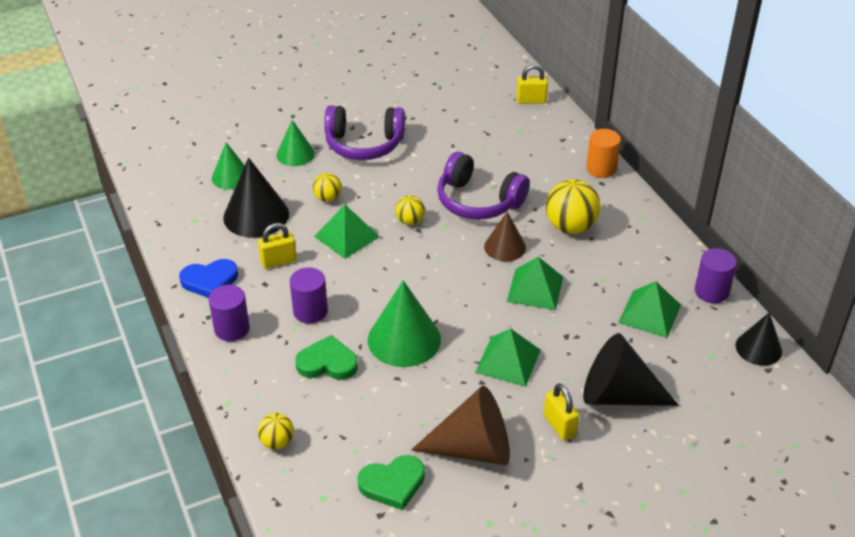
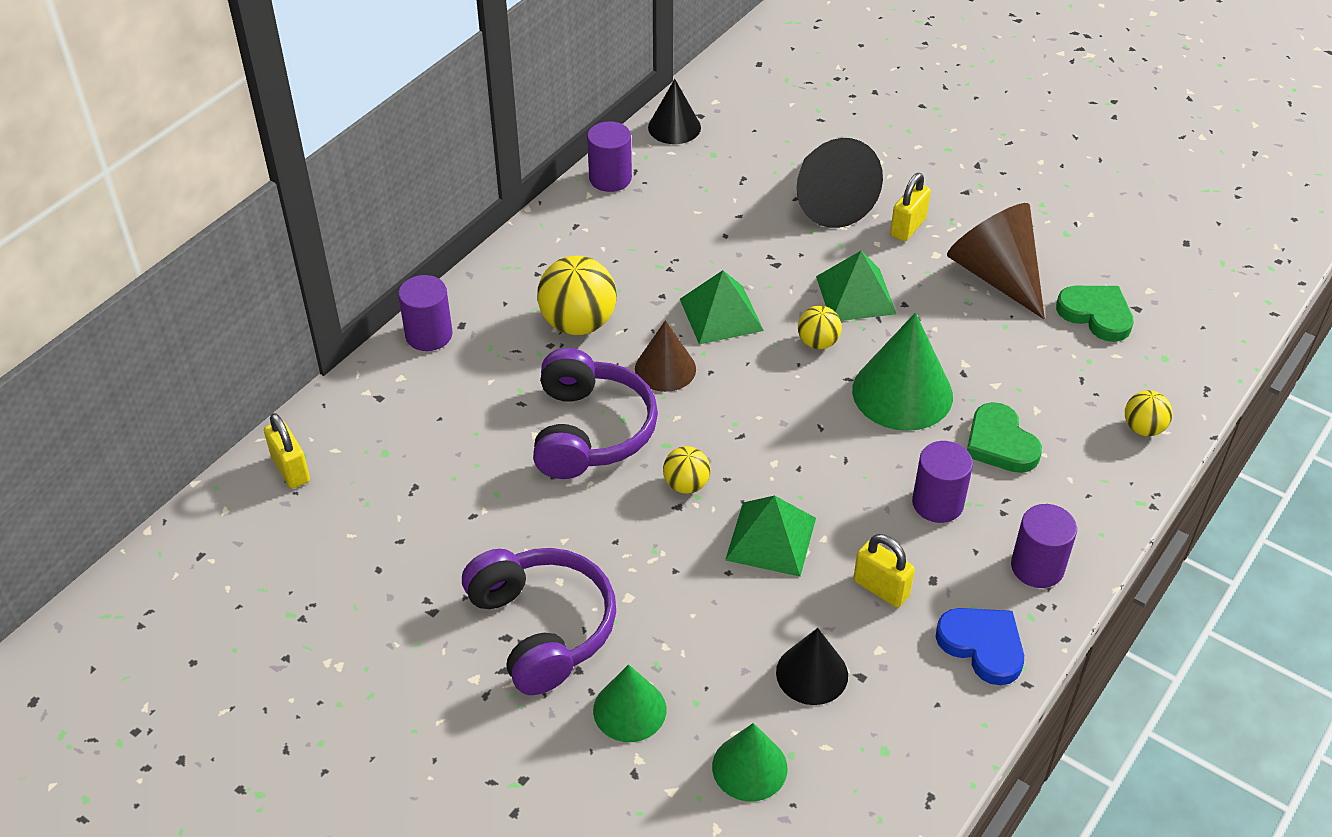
camera: 120 degrees left, 5 degrees up
black cone [223,157,289,237] -> black cone [776,628,848,705], size x0.62
yellow ball [313,173,342,202] -> yellow ball moved to [798,306,842,349]
orange cylinder [586,129,621,178] -> purple cylinder [398,275,453,351]
green pyramid [618,281,681,338] -> none

